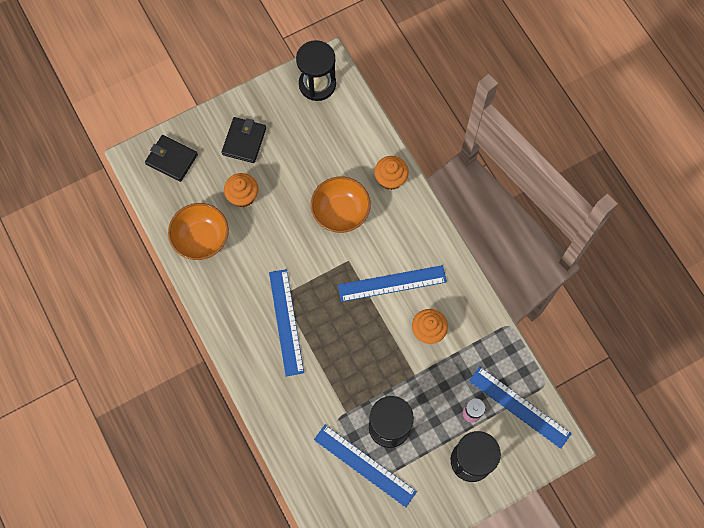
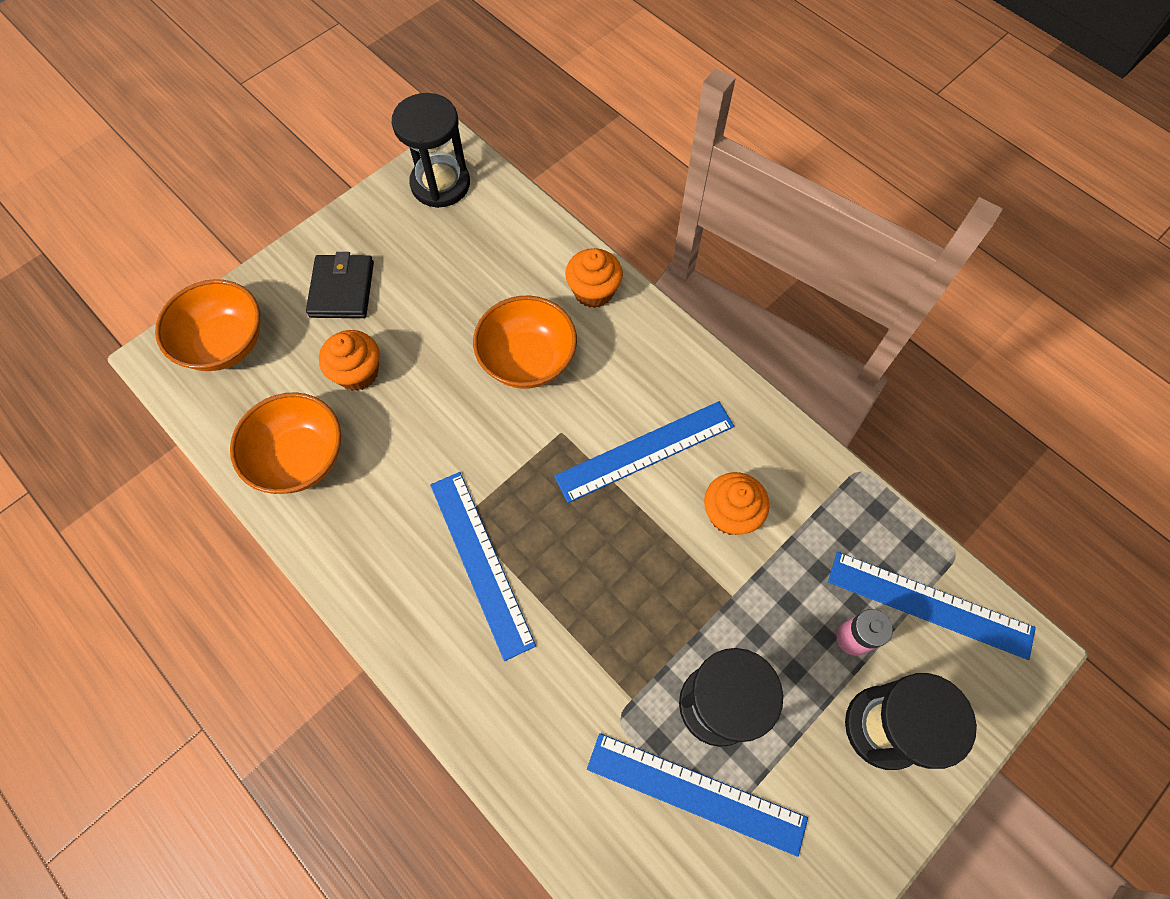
camera: 15 degrees left, 5 degrees down
black wallet [145,135,198,182] -> orange bowl [155,279,260,371]

